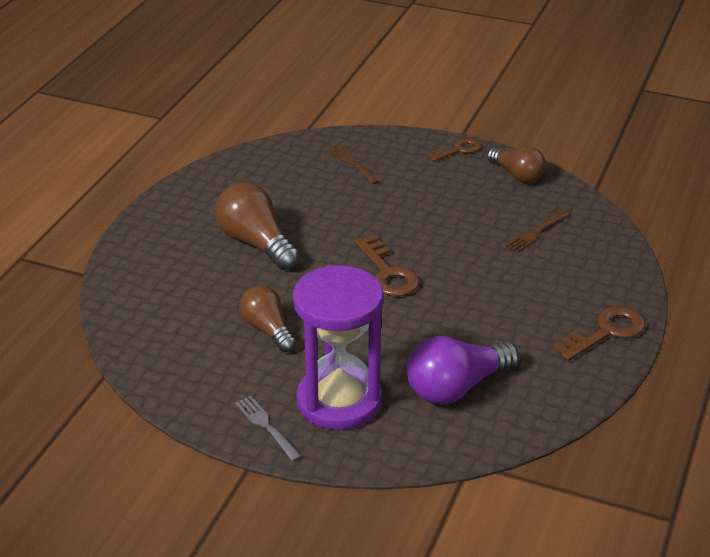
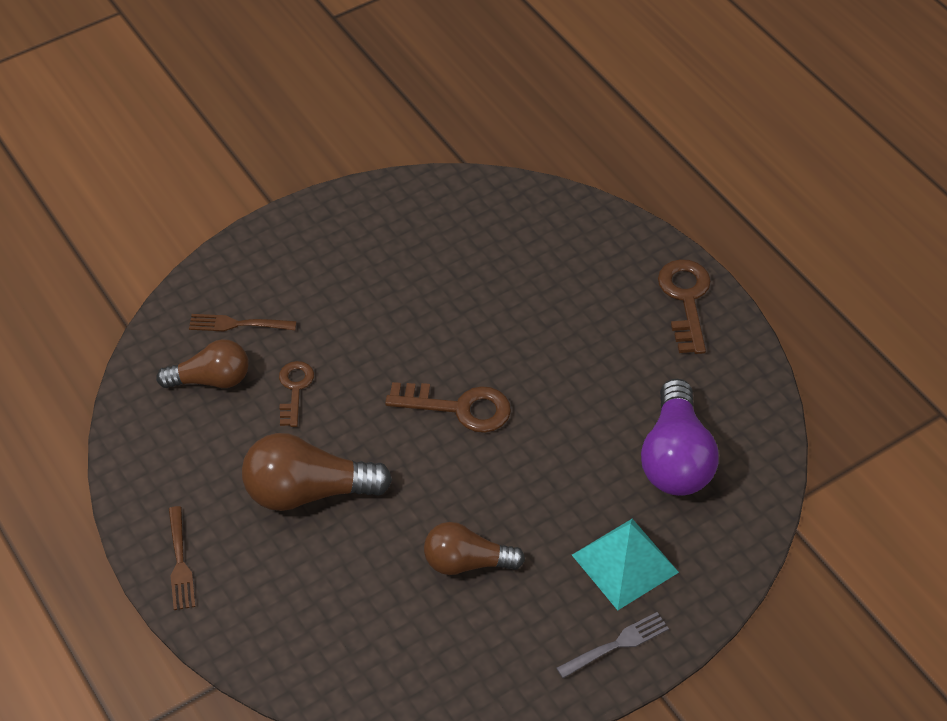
camera: 55 degrees left, 15 degrees up
grey fork [235,396,302,461] -> grey fork turned 150 degrees clockwise [557,612,669,678]
purple hourglass [293,265,384,430] -> turquoise pyramid [572,519,679,610]
brown key [427,138,480,162] -> brown key moved to [279,361,314,427]
brown light bulb [487,146,546,183] -> brown light bulb moved to [156,339,249,388]
brown fork [505,210,569,253] -> brown fork moved to [169,506,195,610]

